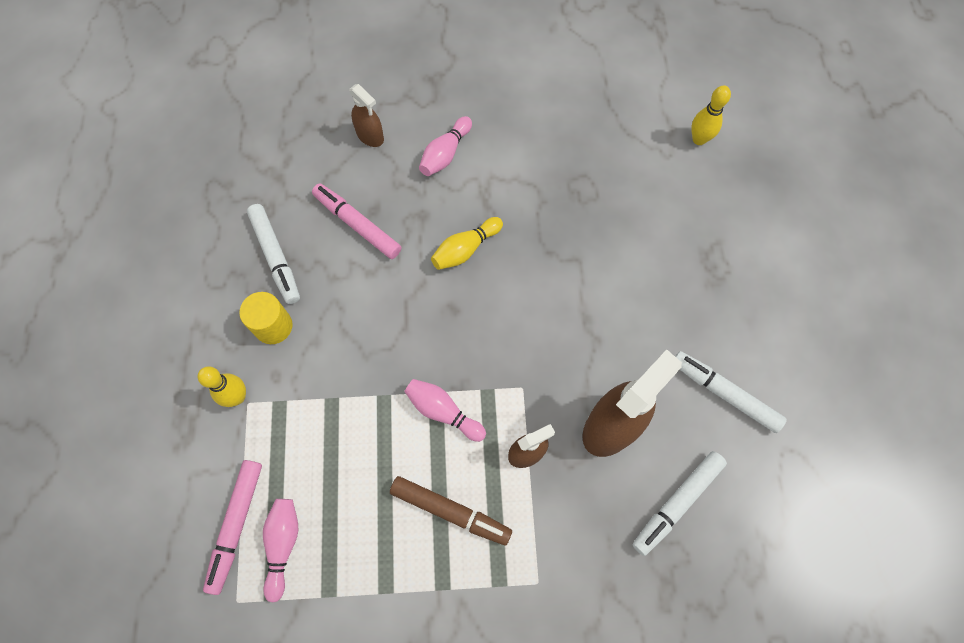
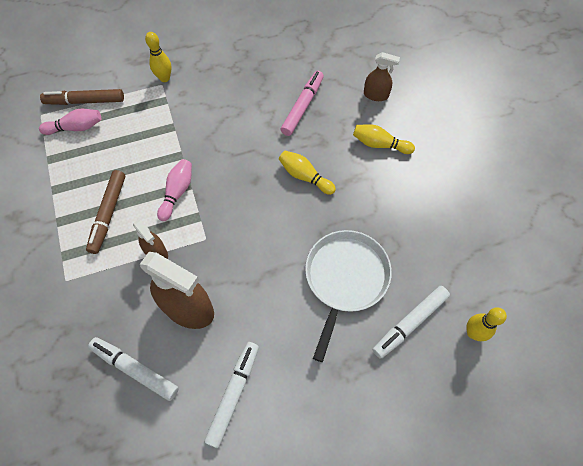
camera: 75 degrees right, 5 degrees down
pink marker [203,460,262,595] -> brown marker [40,89,124,105]
yellow cylinder [239,292,292,344] -> none
white marker [247,204,300,304] -> white marker moved to [373,286,450,359]
brown spray bottle [349,84,384,147] -> brown spray bottle turned 105 degrees counterclockwise [364,52,400,101]
pink bowling pin [419,116,472,176] -> yellow bowling pin [353,124,415,154]
none -> white pan [305,230,392,362]

